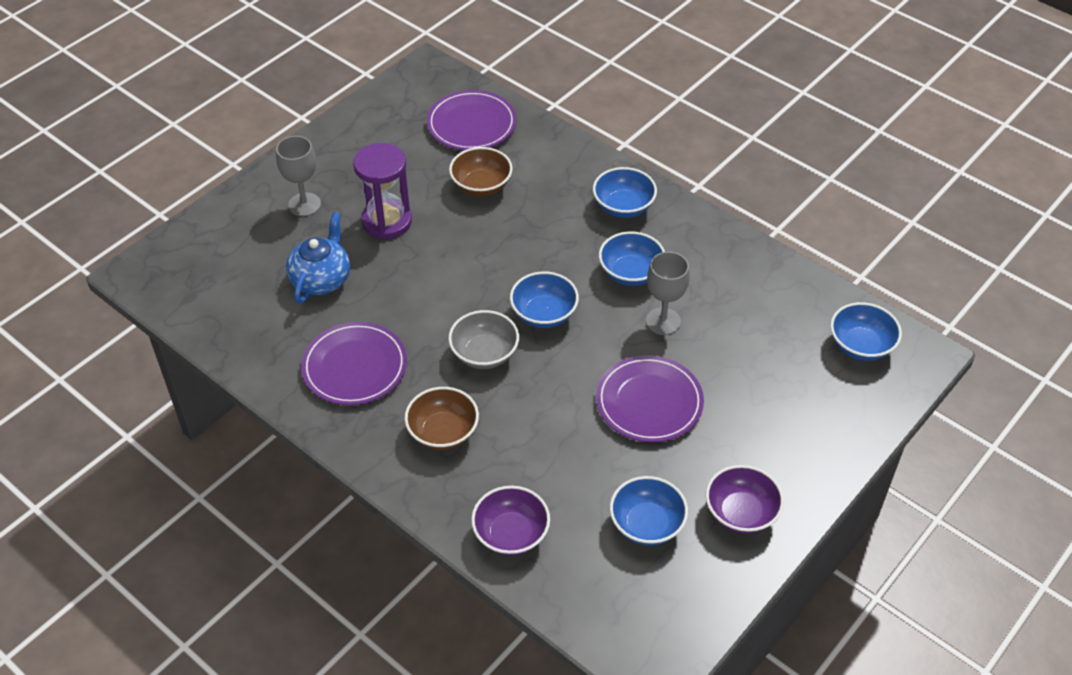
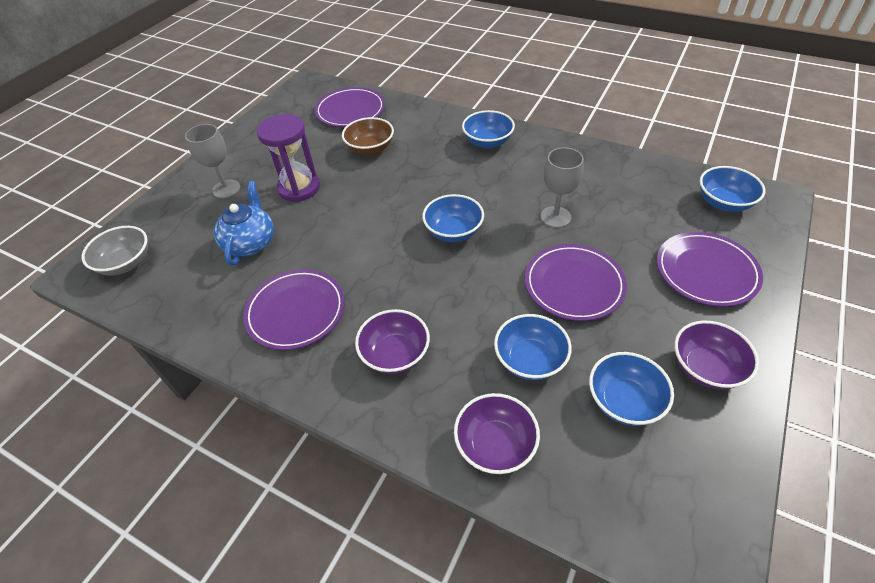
camera: 10 degrees left, 0 degrees up
brown bowl [405,387,479,450] -> purple bowl [355,309,430,374]
grey bowl [448,310,519,369] -> grey bowl moved to [82,226,148,276]
blue bowl [599,231,665,286] -> blue bowl moved to [494,314,572,380]
none -> purple plate [657,232,763,307]

